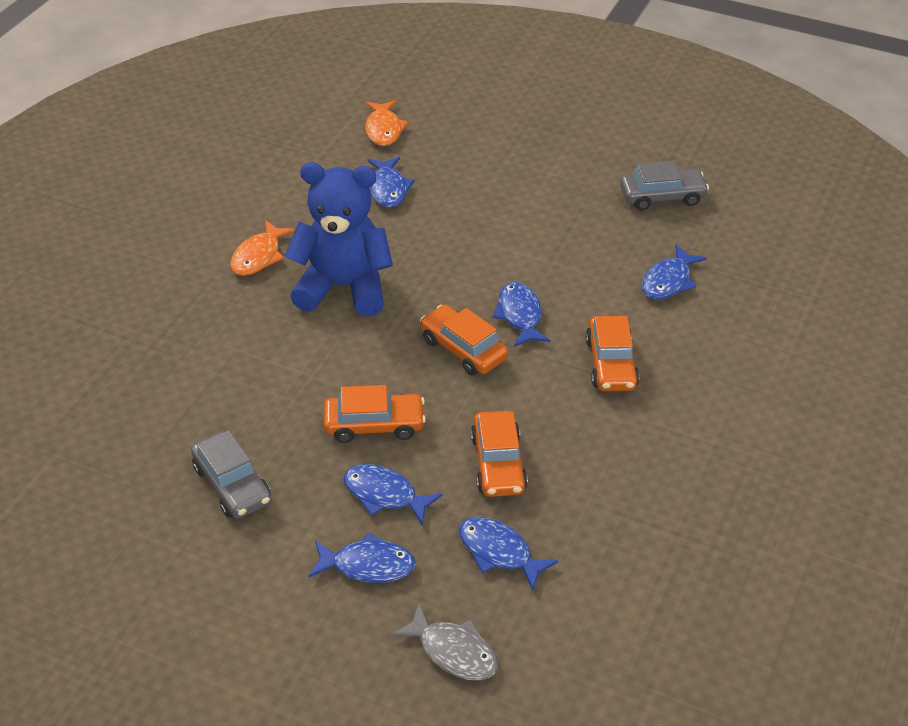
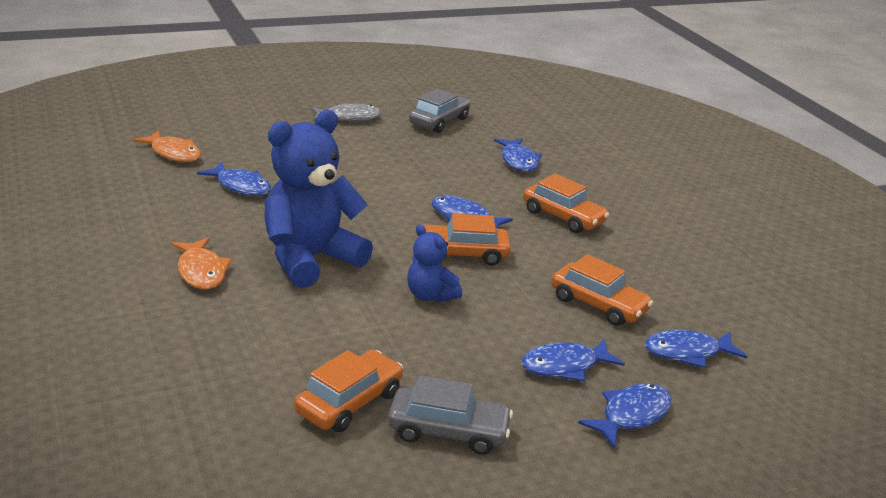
camera: 50 degrees left, 15 degrees down
orange car [324,385,426,443] -> orange car moved to [294,350,403,432]
grey fish [391,603,498,681] -> grey fish moved to [311,103,381,121]
none -> blue teddy bear [407,224,462,303]

